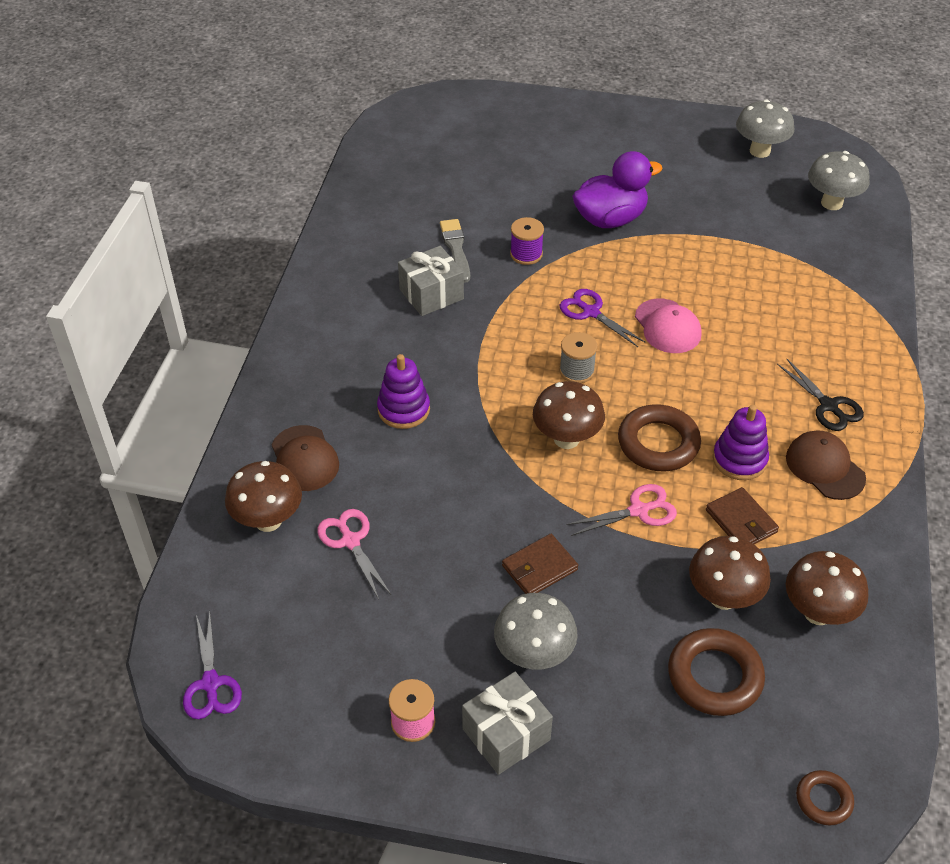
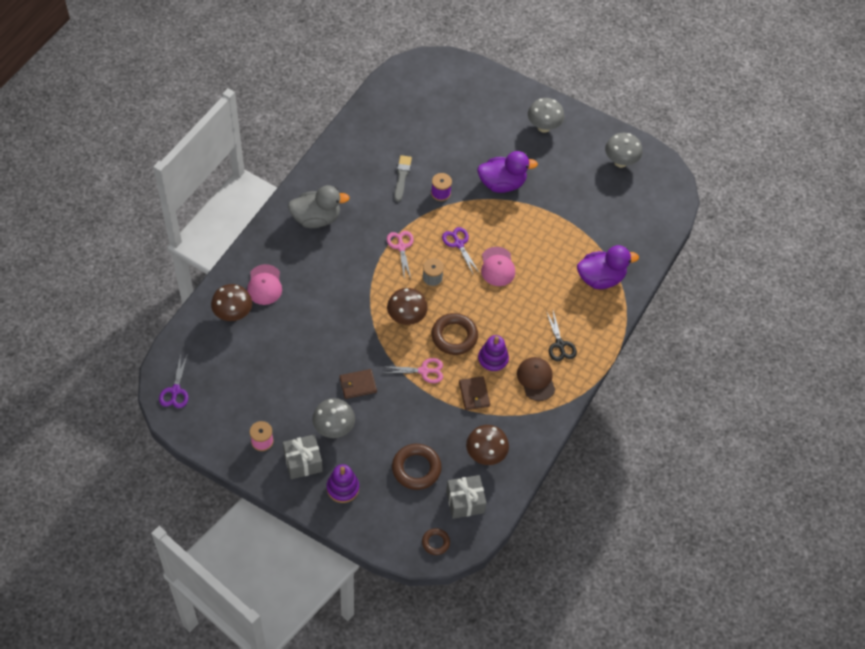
camera: 15 degrees right, 10 degrees up
brown cap [272,425,339,491] -> pink cap [247,264,282,305]
pink scissors [317,509,391,599] -> pink scissors moved to [387,231,414,278]
purple stacking toy [377,354,430,429] -> purple stacking toy moved to [327,464,359,503]
grey gift [398,246,464,316] -> grey gift moved to [446,475,487,519]
brown mushroom [689,536,771,610] -> none
grey mushroom [808,151,869,210] -> grey mushroom moved to [528,98,564,133]
none -> grey duck [288,185,350,228]
none -> purple duck [577,245,639,289]

